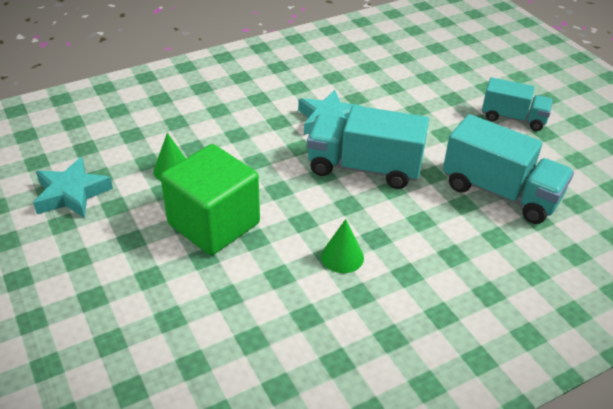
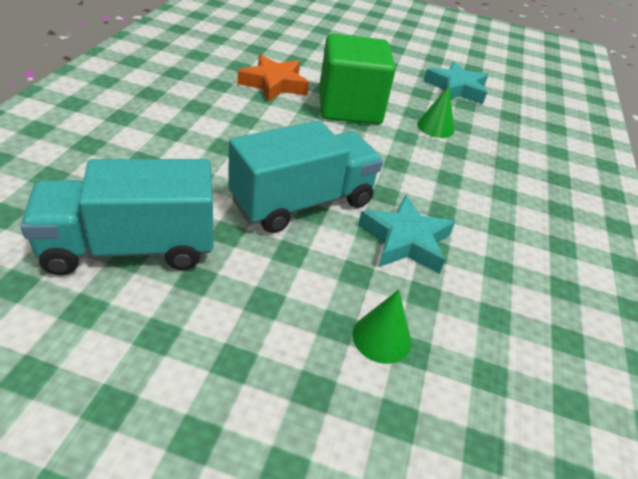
camera: 130 degrees right, 0 degrees up
green cone [321,219,364,273] -> green cone moved to [352,290,411,364]
turquoise truck [482,77,553,131] -> none
none -> orange star [238,54,309,102]

